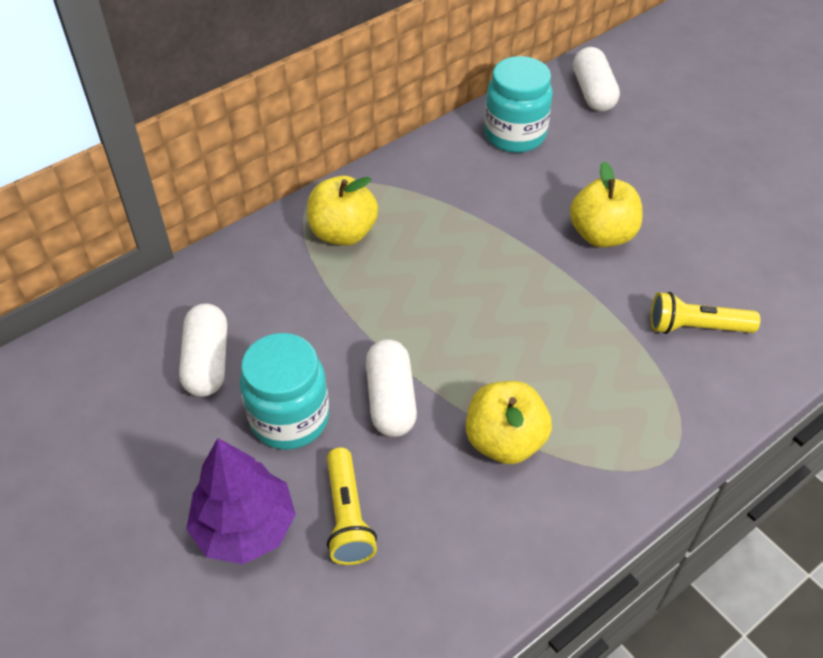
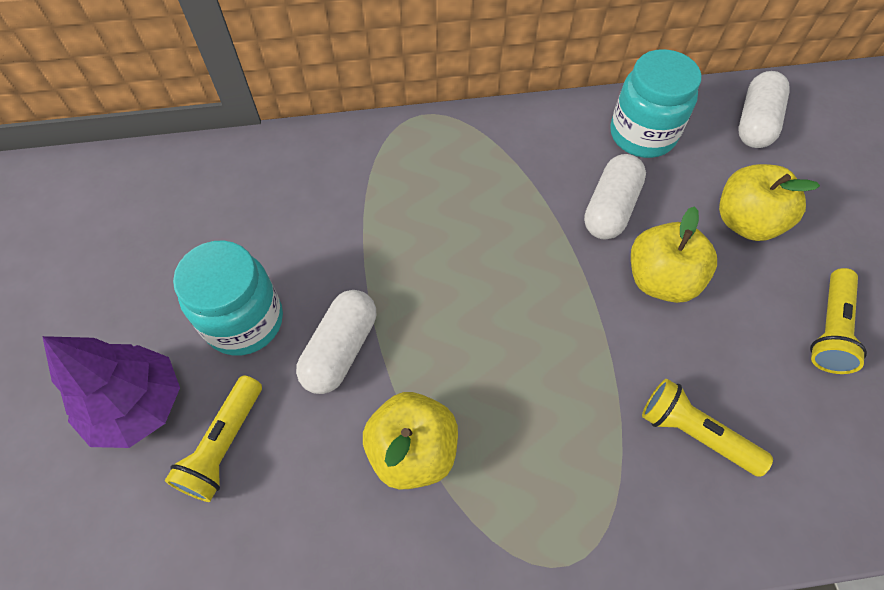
camera: 30 degrees right, 10 degrees up
white capsule [179,303,227,397] -> white capsule moved to [584,154,646,239]
yellow apple [307,176,378,246] -> yellow apple moved to [719,164,820,241]
none -> yellow flashlight [810,268,867,374]

